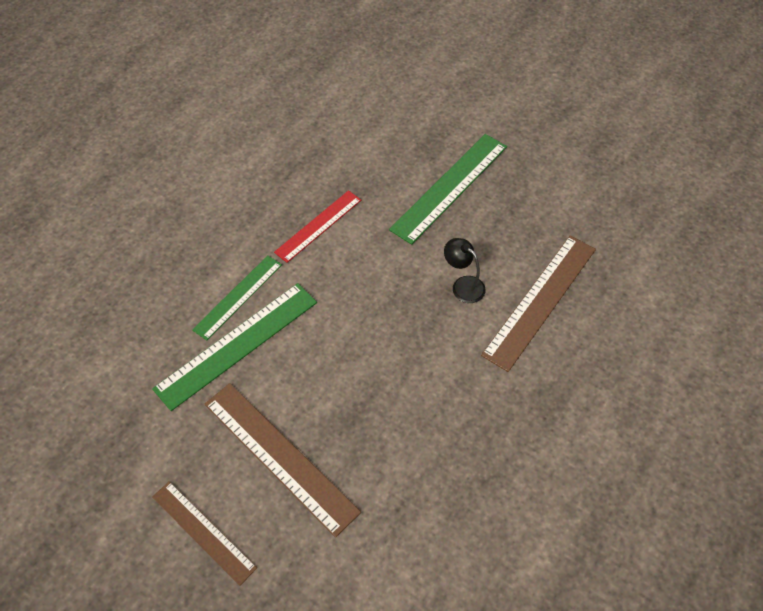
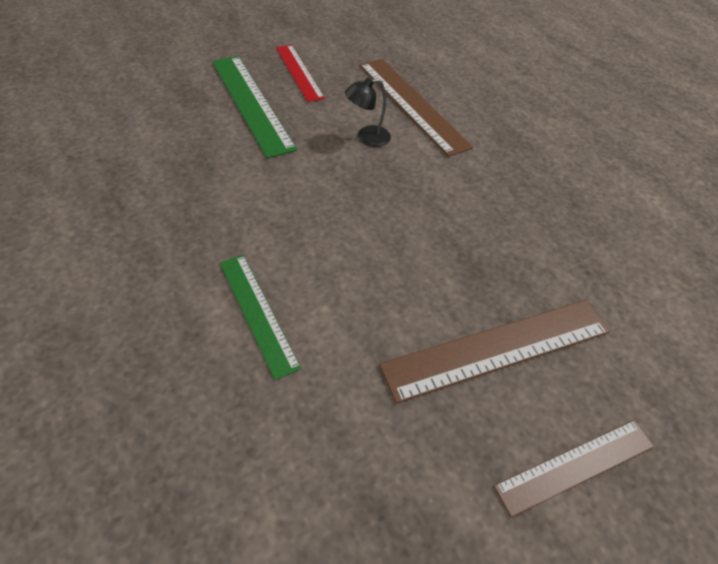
camera: 70 degrees left, 5 degrees down
green ruler [152,283,317,411] -> none
red ruler [274,190,361,263] -> red ruler moved to [276,45,325,102]

